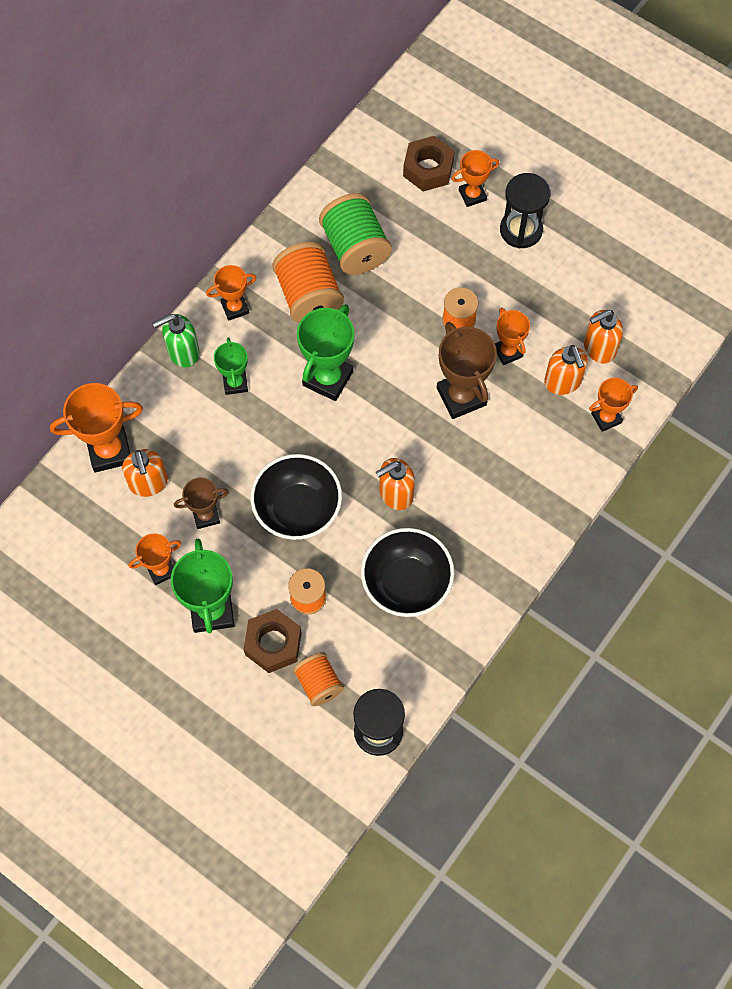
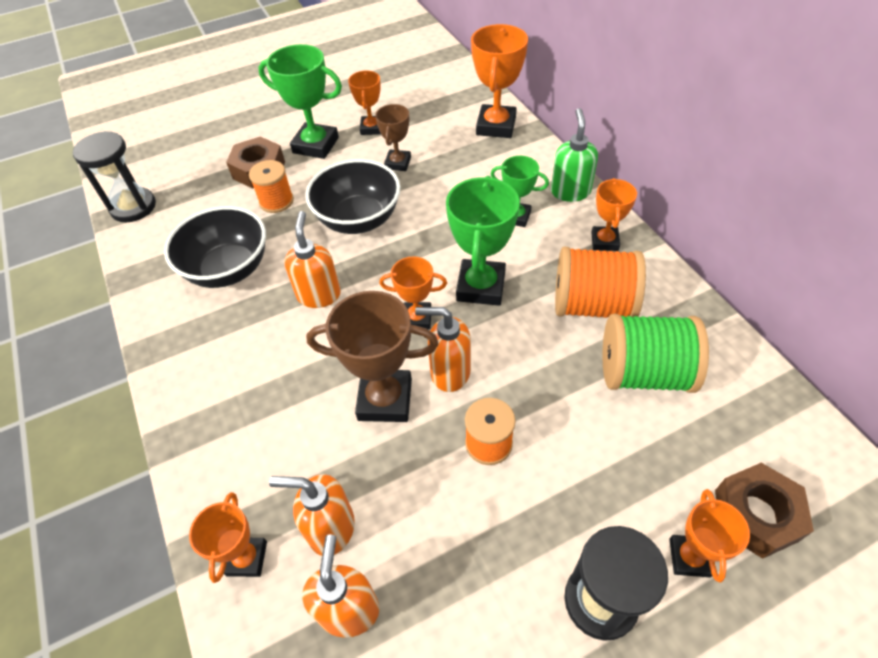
camera: 120 degrees right, 15 degrees down
orange soap dispenser [122,449,168,497] -> orange soap dispenser moved to [415,307,471,392]
orange spool [293,652,344,706] -> none
green trophy [297,304,355,401] -> green trophy turned 45 degrees clockwise [446,176,520,306]
orange trophy [495,308,530,365] -> orange trophy moved to [379,256,447,329]

